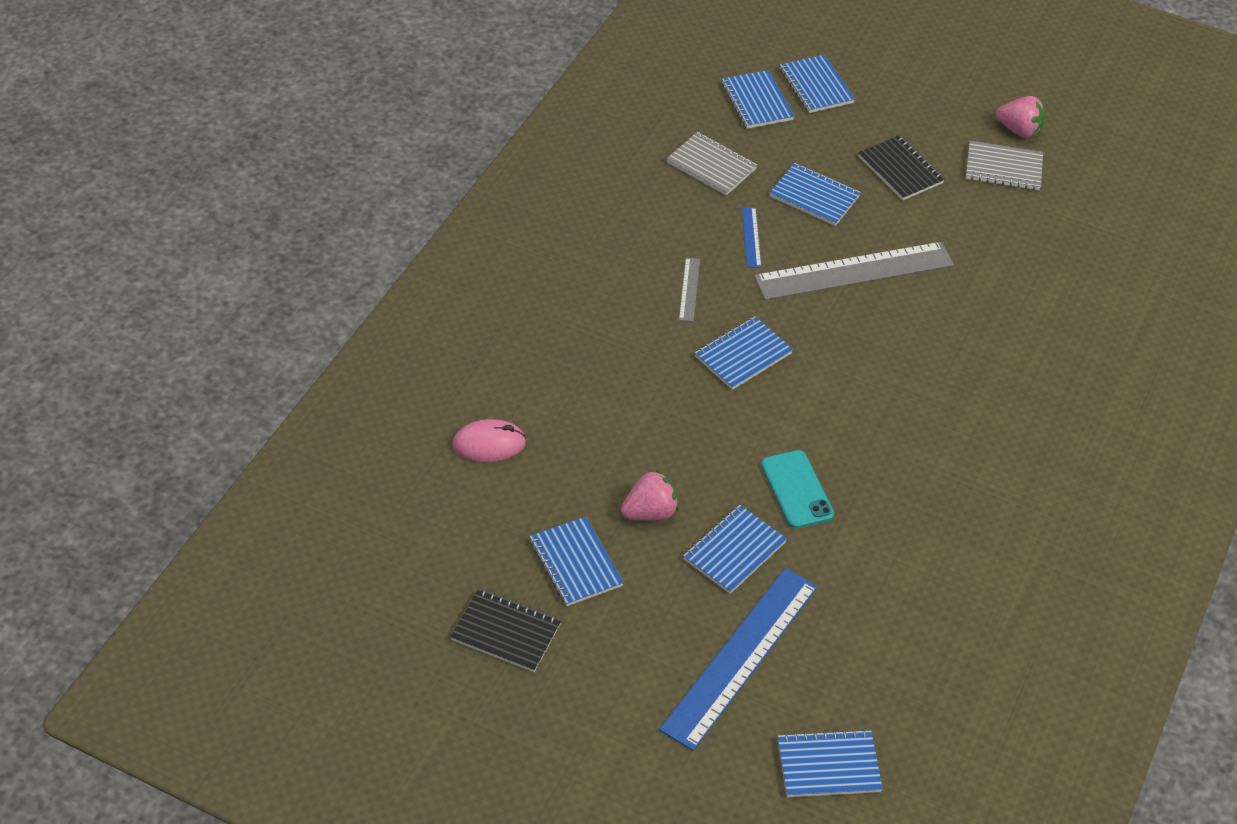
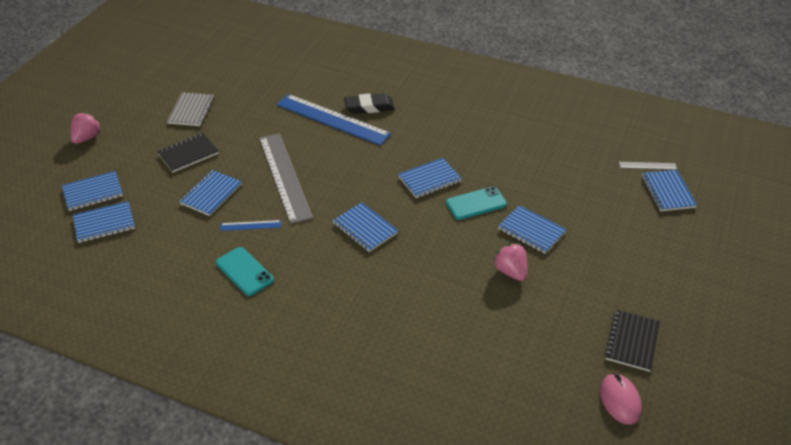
camera: 90 degrees left, 5 degrees down
pink mouse [453,419,526,462] -> pink mouse moved to [600,373,642,425]
blue notebook [530,517,624,606] -> blue notebook moved to [398,158,462,198]
blue ruler [659,568,818,751] -> blue ruler moved to [277,94,391,145]
grey notebook [666,132,757,195] -> none
grey ruler [679,257,700,322] -> grey ruler moved to [619,162,677,170]
pink strawberry [996,96,1045,138] -> pink strawberry moved to [71,112,102,144]
none -> turquoise phone [216,247,274,296]
none -> black eraser [344,93,395,114]

